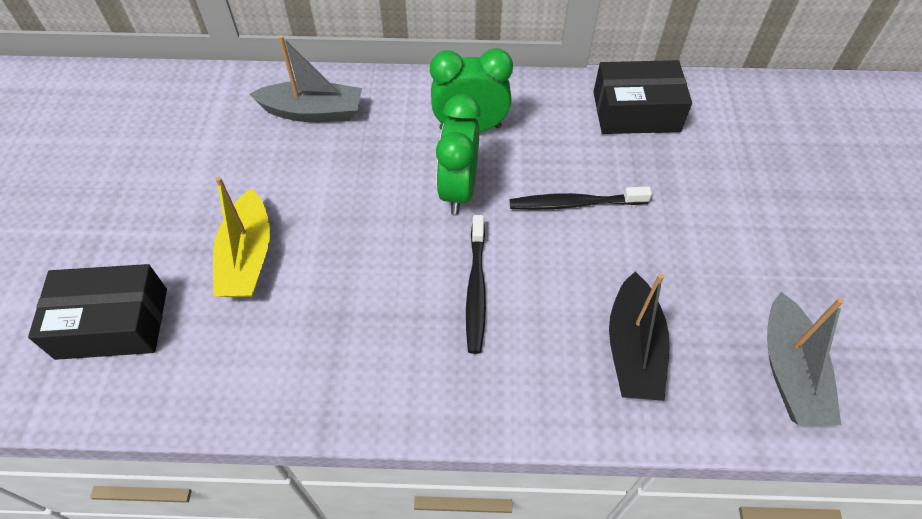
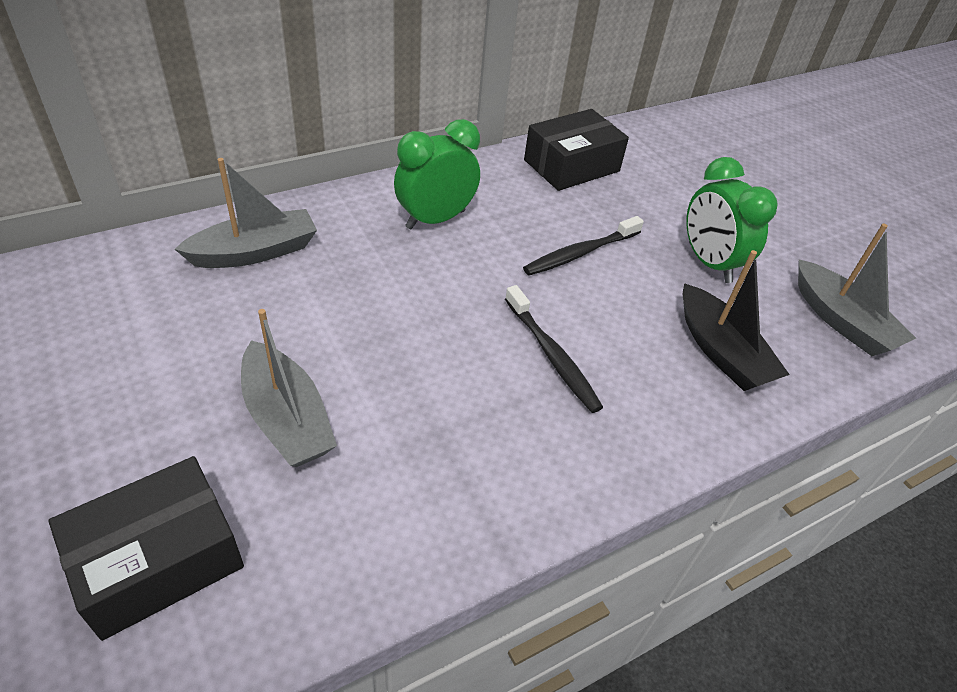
camera: 35 degrees left, 10 degrees down
yellow boat [213,177,270,297] -> grey boat [241,309,337,467]
green clock [436,95,481,215] -> green clock moved to [686,157,778,283]

